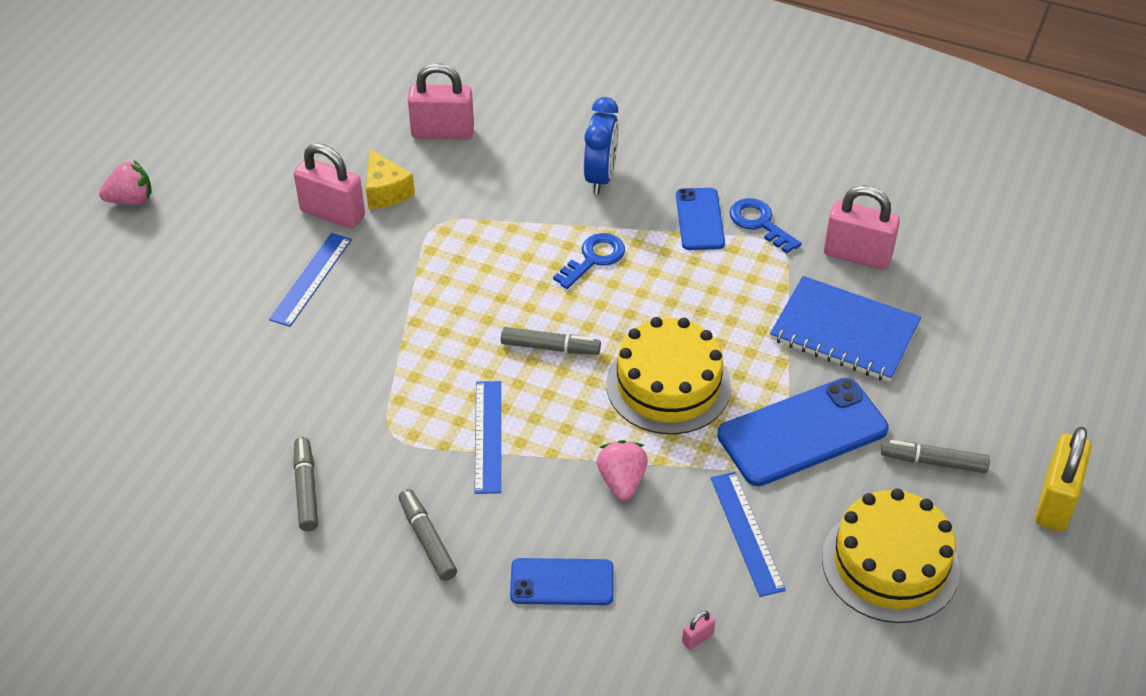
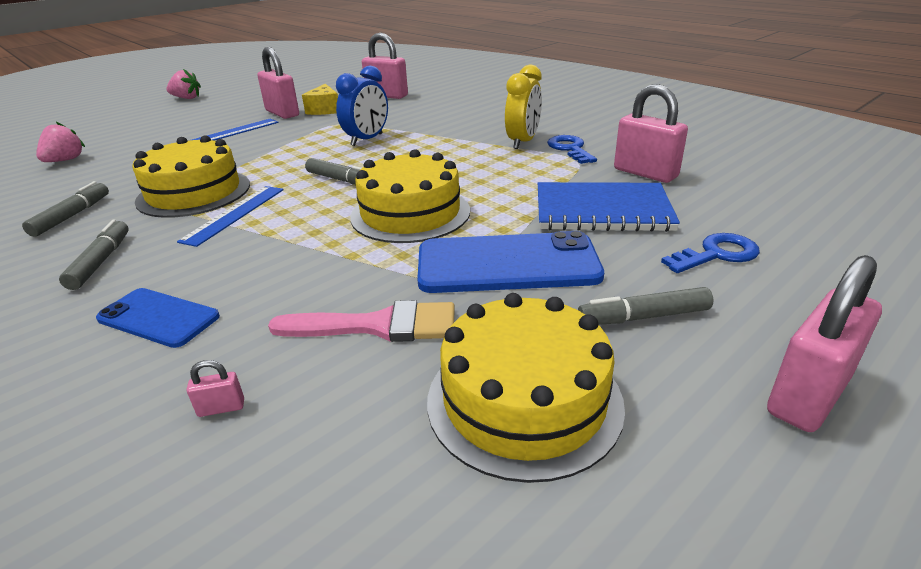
camera: 25 degrees right, 15 degrees down
blue key [553,233,625,289] -> blue key moved to [661,233,760,273]
blue clock [584,97,619,194] -> blue clock moved to [336,66,388,146]
pink strawberry [597,440,648,500] -> pink strawberry moved to [36,122,85,162]
blue phone [676,188,725,250] -> yellow clock [505,65,542,149]
blue ruler [710,472,786,597] -> pink brush [268,300,455,342]
blue notebook [770,276,921,382] -> blue notebook turned 45 degrees counterclockwise [538,182,680,232]
grey marker [881,440,990,473] -> grey marker turned 45 degrees counterclockwise [578,287,714,325]
yellow padlock [1035,427,1092,532] -> pink padlock [767,255,882,432]
none -> yellow cake [132,135,250,218]

